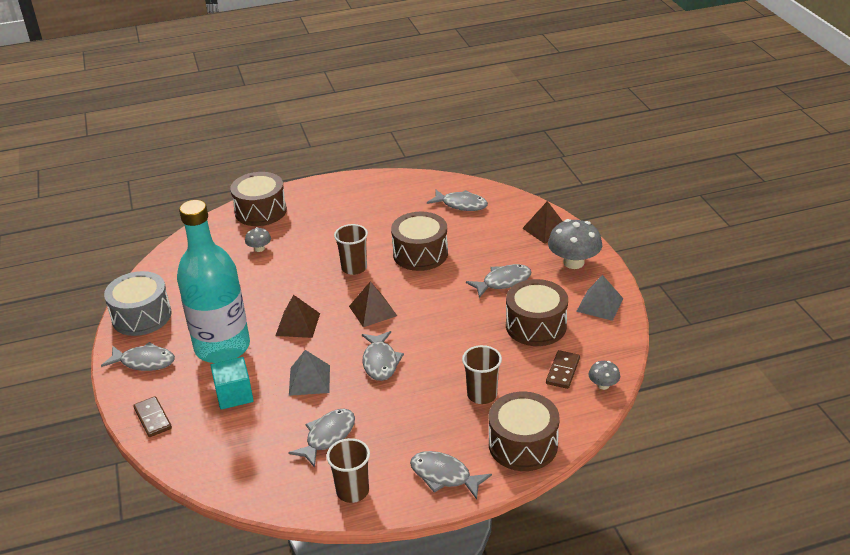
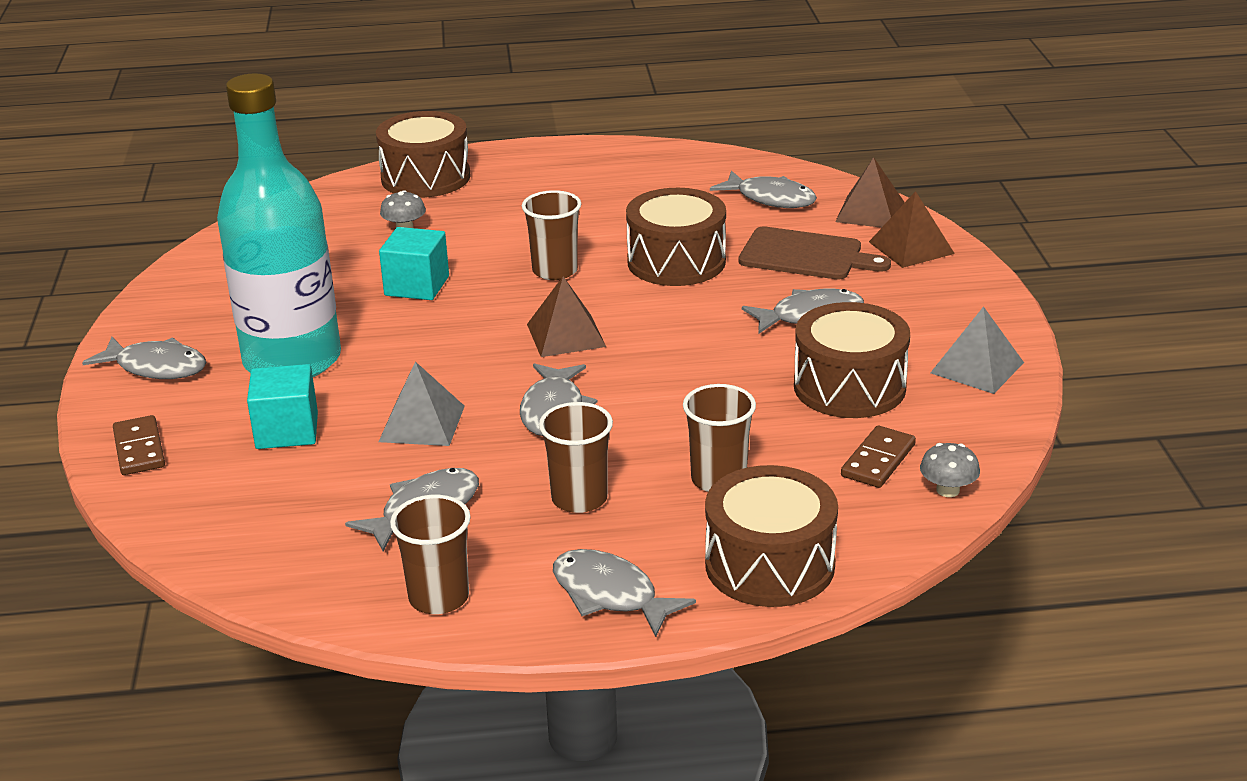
camera: 10 degrees right, 5 degrees down
grey drum [104,271,172,336] -> none
brown pyramid [275,295,320,338] -> brown pyramid moved to [835,157,905,228]
grey mushroom [548,219,602,269] -> none
none -> turquoise cube [379,227,449,300]
none -> brown cup [539,402,613,513]
none -> brown cutting board [738,226,891,279]

